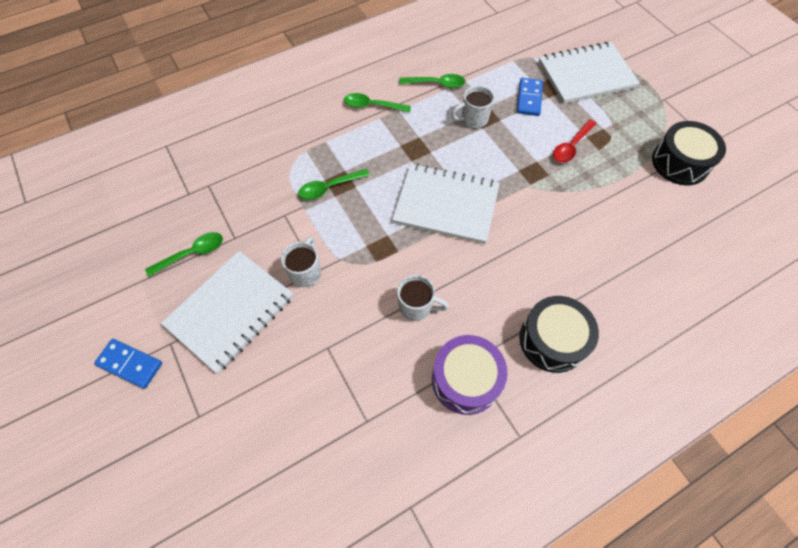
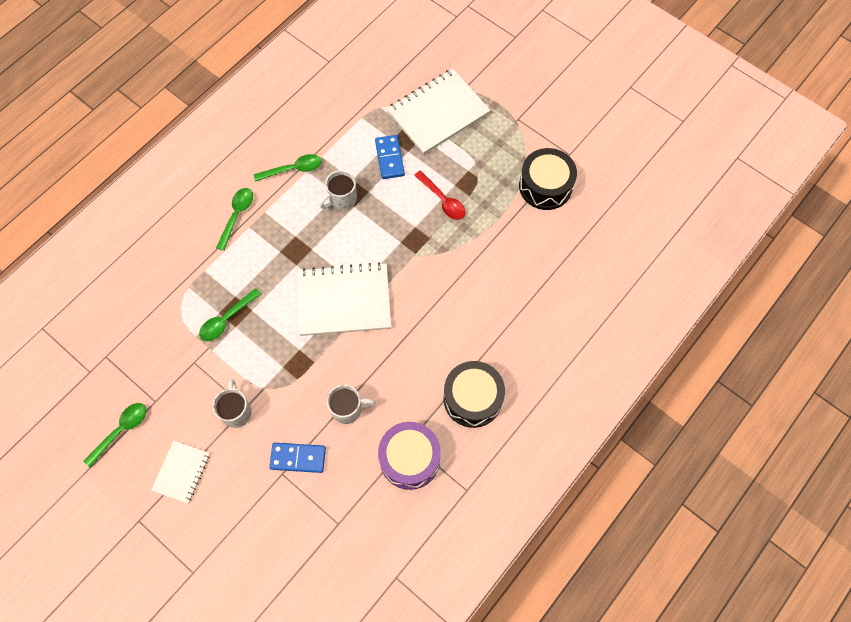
camera: 20 degrees left, 5 degrees up
blue domino [94,339,162,389] -> blue domino moved to [269,443,326,473]
white notebook [161,251,294,374] -> white notebook [151,441,210,504], size x0.54
green spoon [344,93,411,112] -> green spoon turned 120 degrees clockwise [216,188,253,251]
red spoon [553,119,596,163] -> red spoon turned 60 degrees counterclockwise [414,170,466,220]

